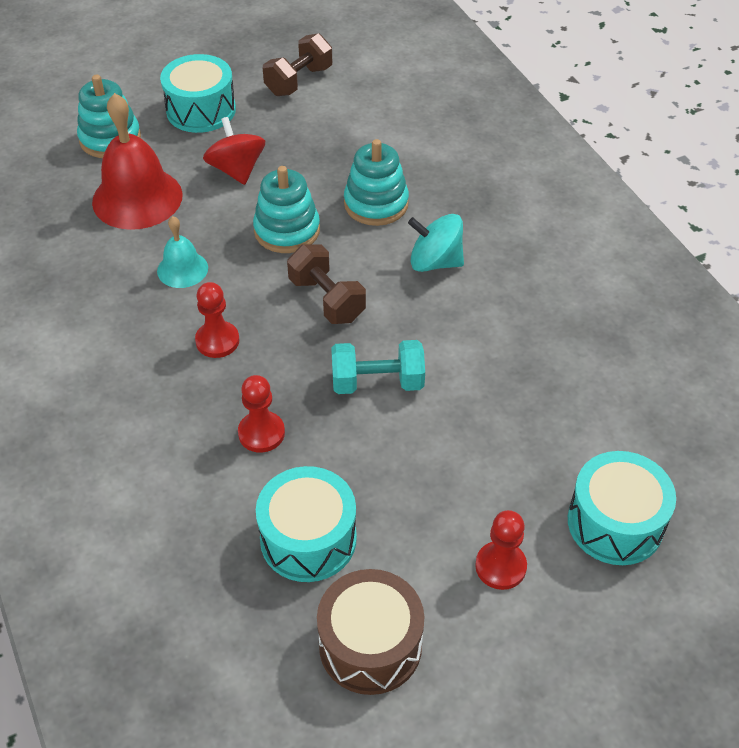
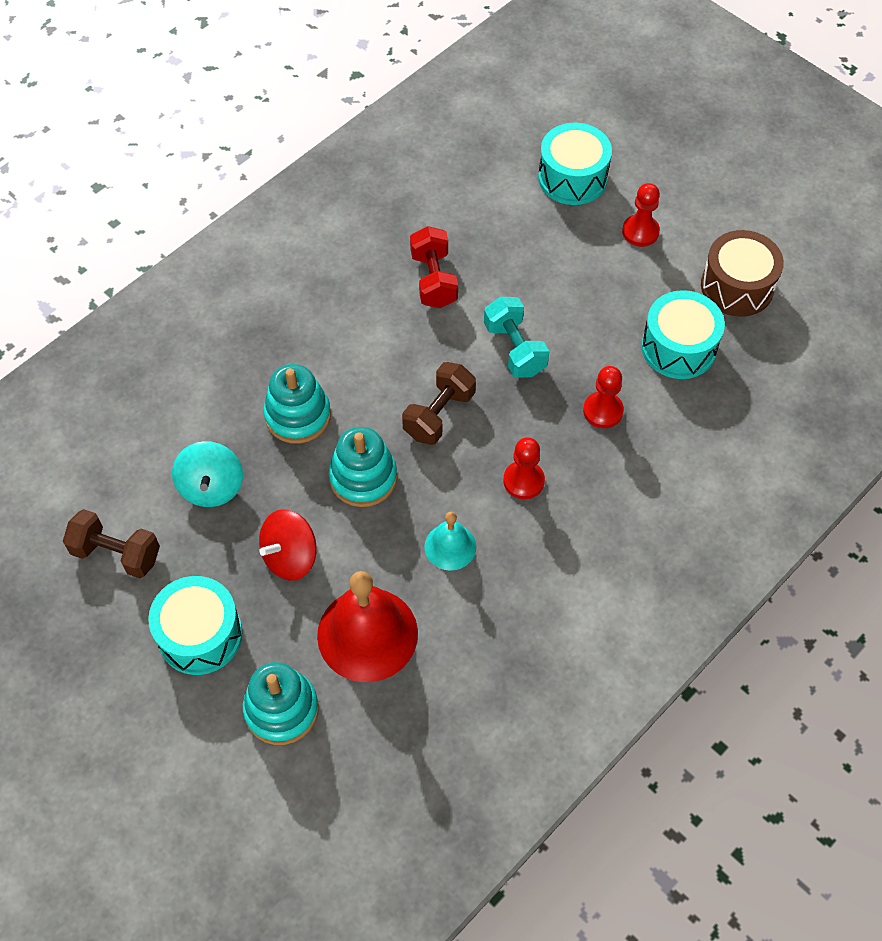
camera: 110 degrees left, 10 degrees up
turquoise spinning top [408,214,464,272] -> turquoise spinning top moved to [172,441,243,507]
none -> red dumbbell [410,226,458,308]

